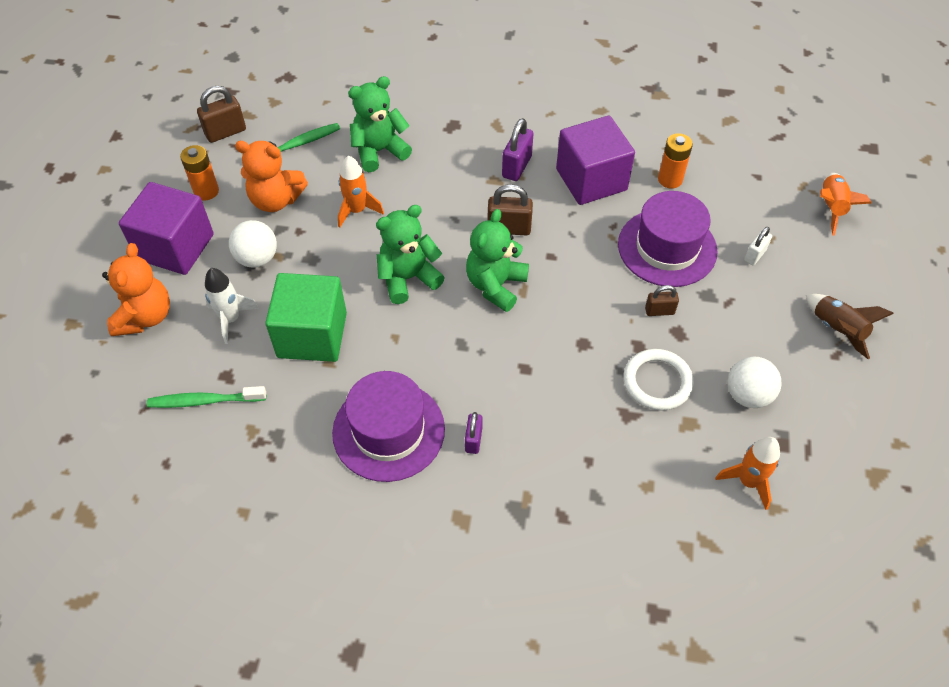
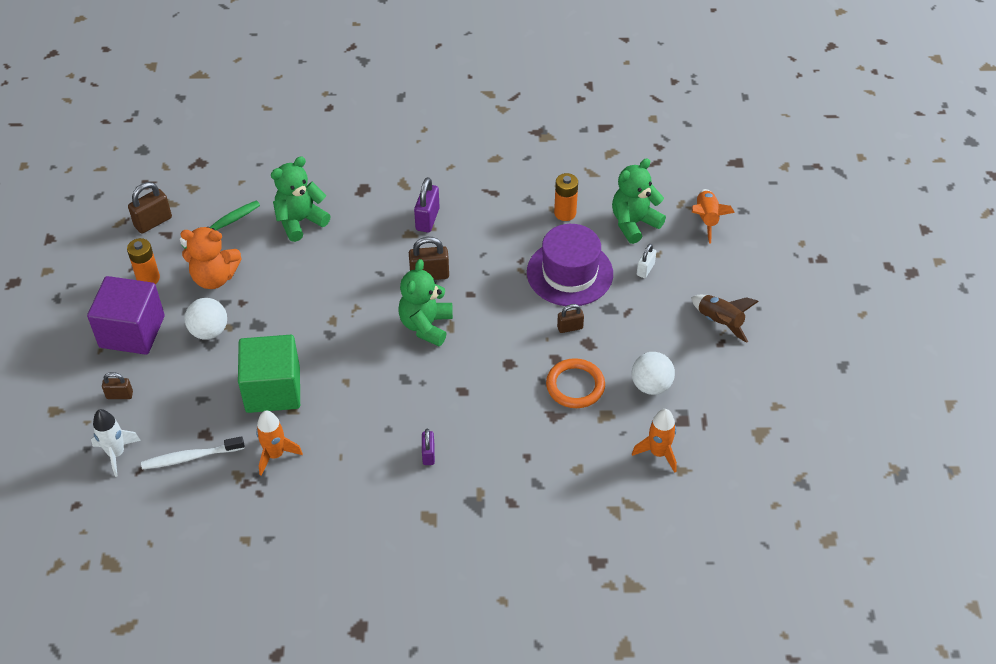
camera: 10 degrees left, 5 degrees down
orange teddy bear [102,243,170,336] -> brown padlock [102,372,133,399]
green toothbrush [147,386,266,408] -> white toothbrush [141,436,245,470]
white rocket [205,268,259,344] -> white rocket moved to [91,409,141,477]
purple hat [332,371,445,482] -> none
orange rocket [338,155,384,228] -> orange rocket moved to [256,410,303,476]
green teddy bear [376,205,445,304] -> green teddy bear moved to [612,158,666,244]
purple cube [556,116,635,205] -> none
white ring [623,349,694,411] -> orange ring [546,358,605,408]

